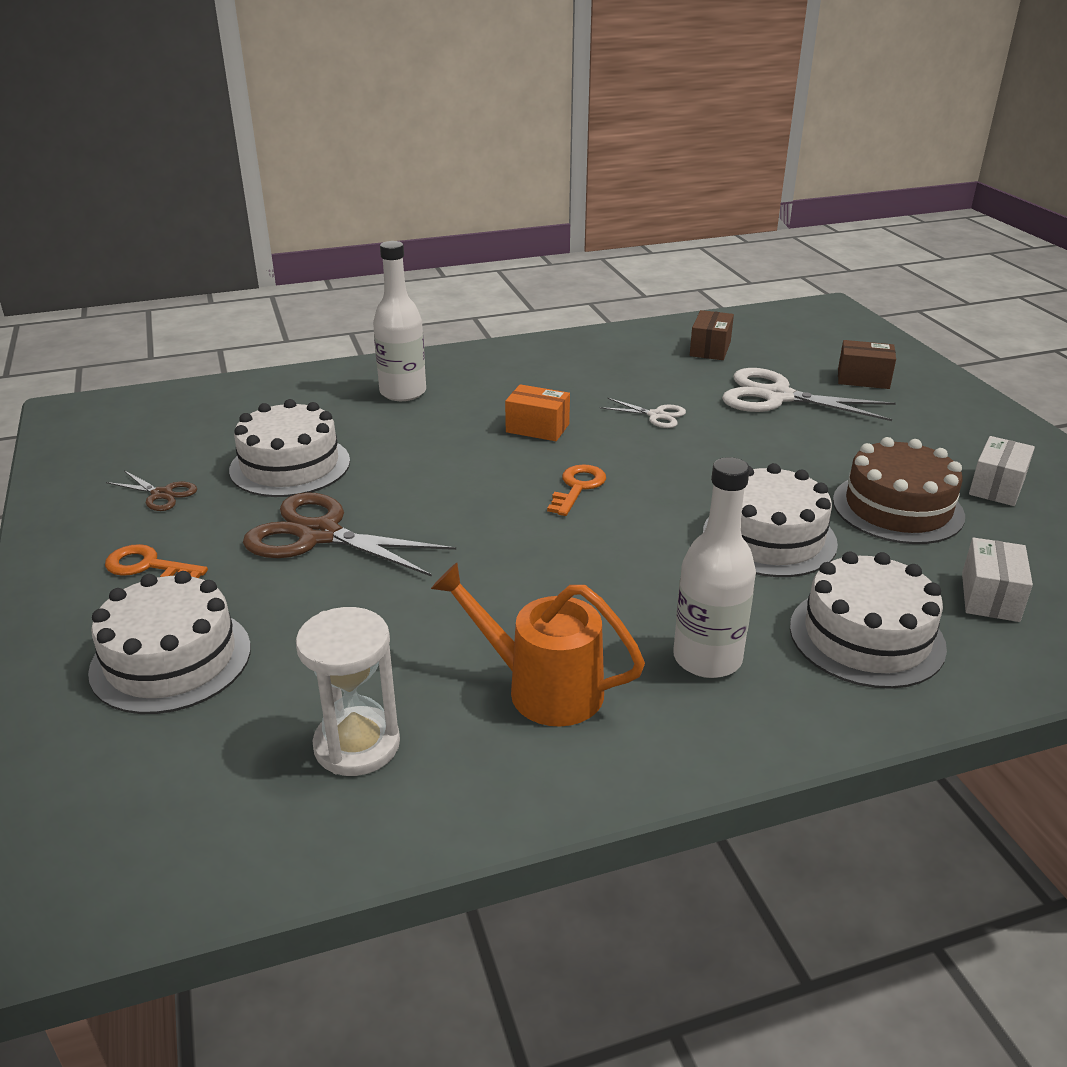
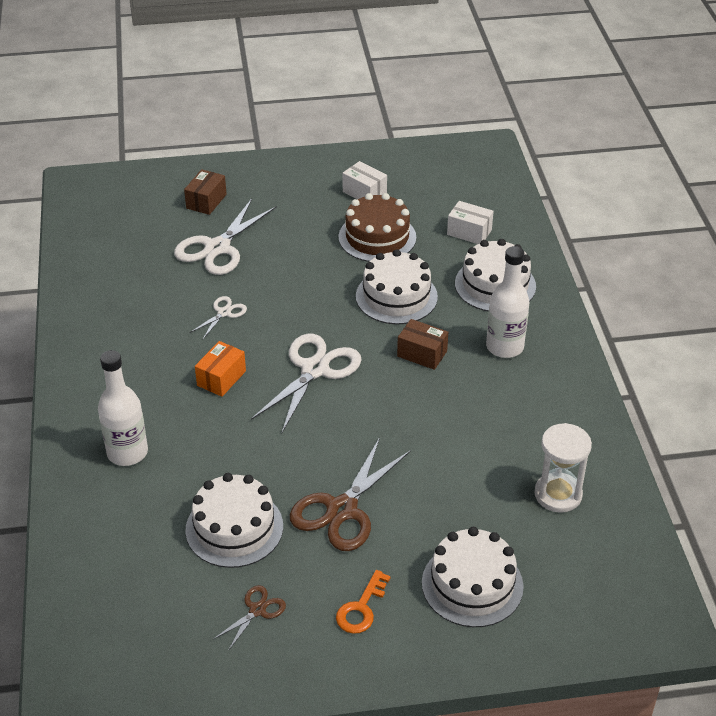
camera: 80 degrees left, 10 degrees up
orange watering can [431,563,645,726] -> none
orange key [547,464,606,516] -> white scissors [251,334,362,433]
brown box [690,310,734,360] -> brown box moved to [397,319,448,370]

